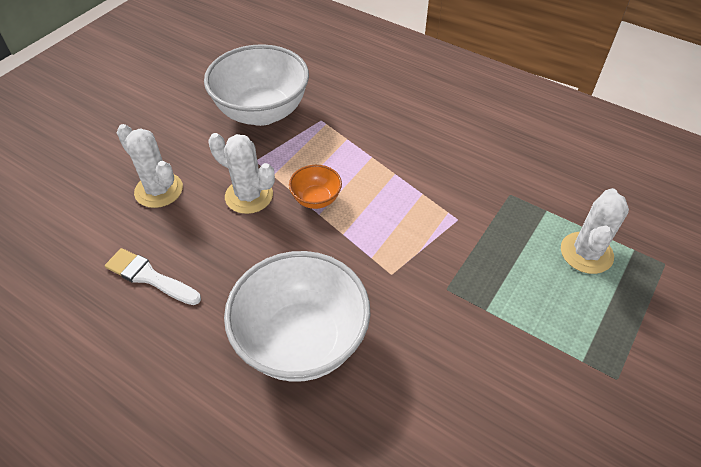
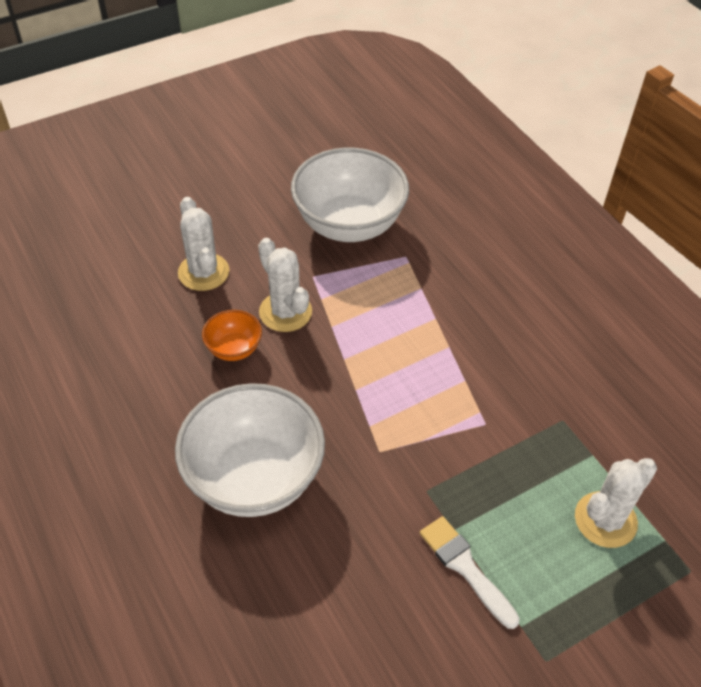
camera: 25 degrees right, 0 degrees up
white brush [105,248,201,305] -> white brush moved to [420,516,520,629]
orange bowl [289,165,342,209] -> orange bowl moved to [202,310,262,361]

